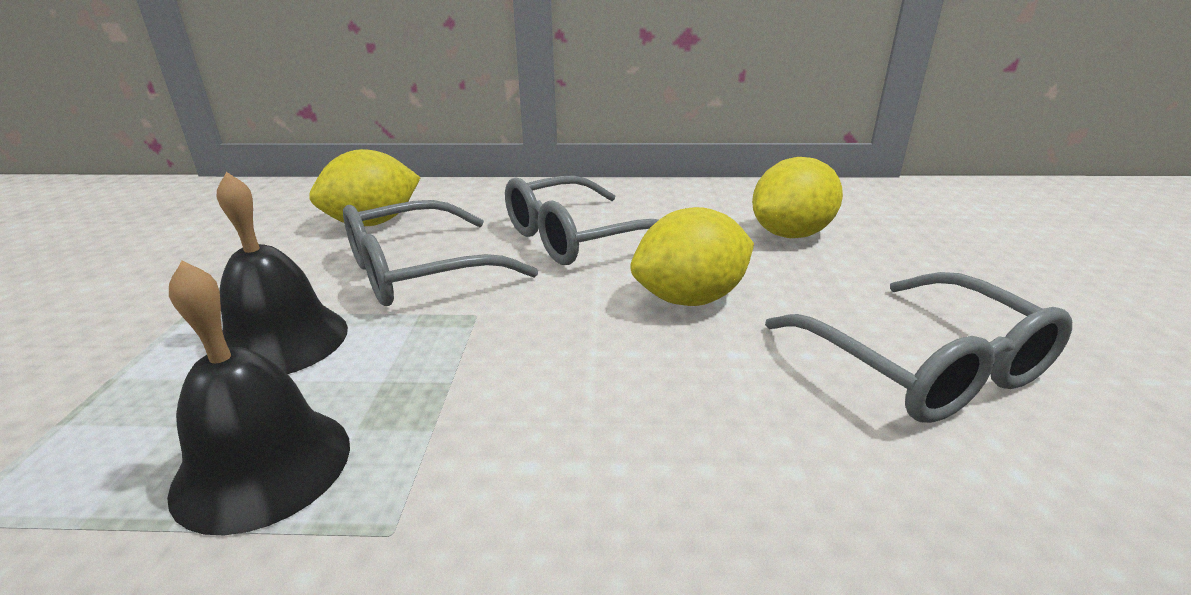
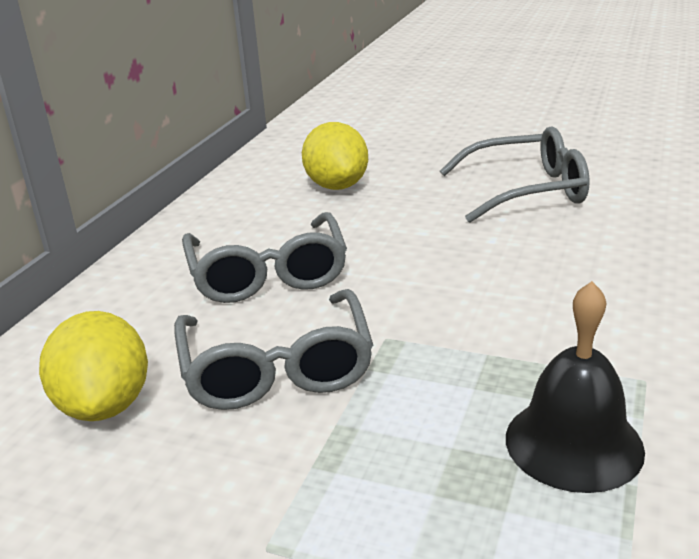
camera: 70 degrees left, 0 degrees up
black bell [217,172,348,374] -> none
yellow lemon [630,207,754,306] -> none

